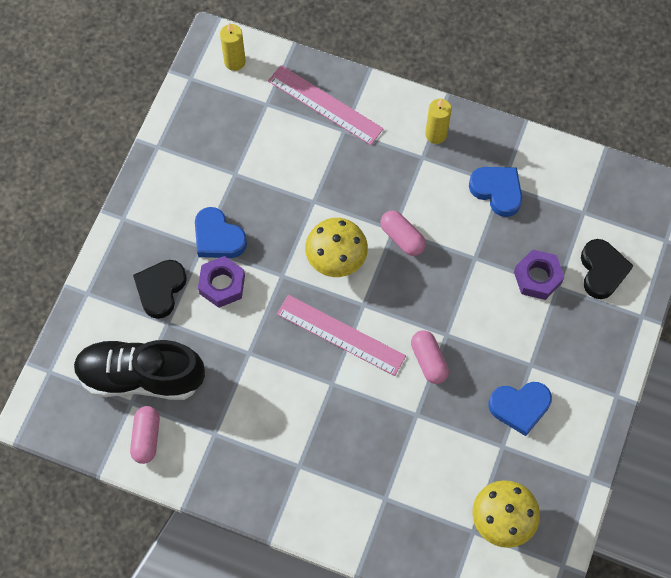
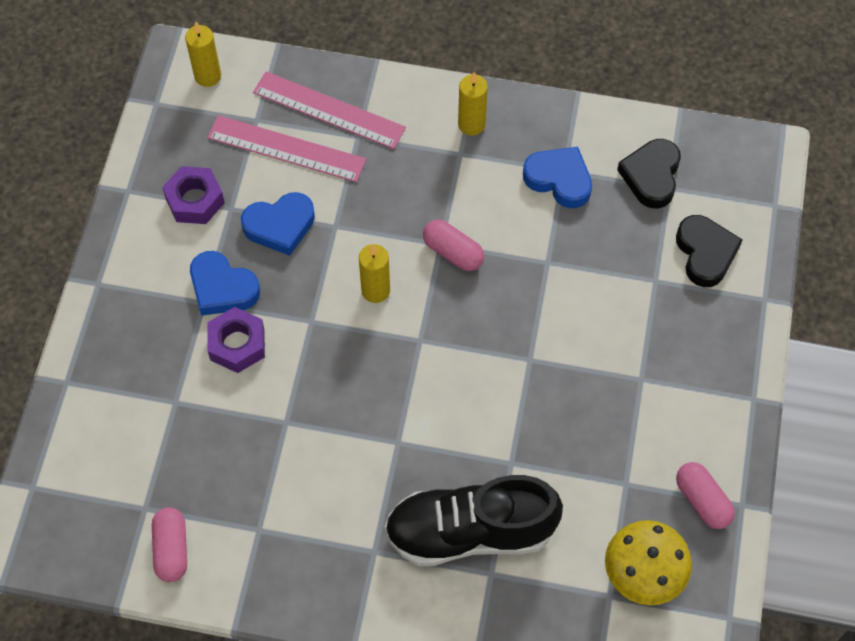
camera: 10 degrees left, 5 degrees down
black shoe [73,340,205,400] -> black shoe moved to [384,475,563,566]
black heart [133,260,187,319] -> black heart moved to [617,139,681,208]
pink ruler [277,295,406,376] -> pink ruler moved to [207,115,366,182]
yellow mushroom [305,218,368,277] -> yellow candle [359,244,390,303]
pink capsule [411,330,449,384] -> pink capsule moved to [676,462,735,529]
blue heart [489,382,552,436] -> blue heart moved to [241,192,315,256]
purple nut [514,249,565,300] -> purple nut moved to [162,166,225,224]

